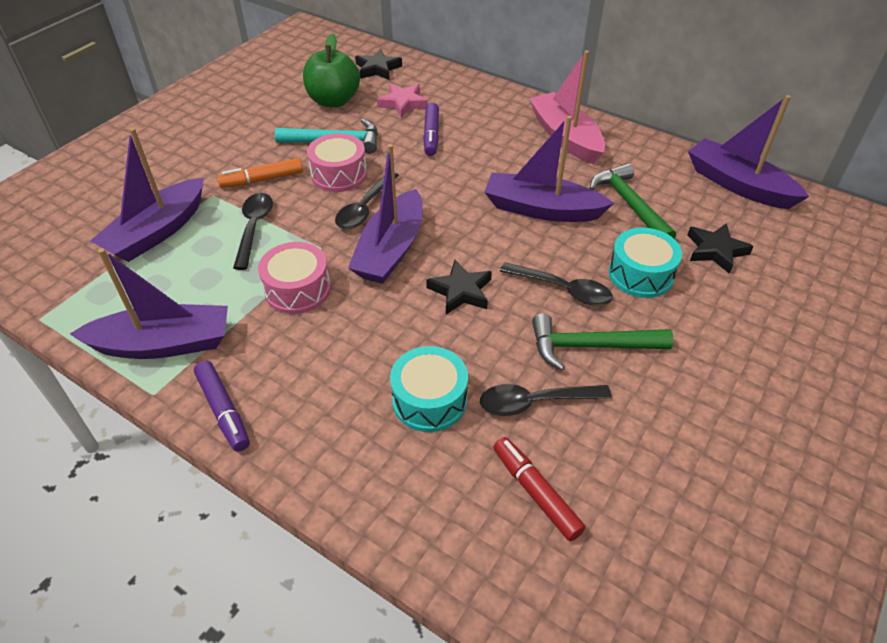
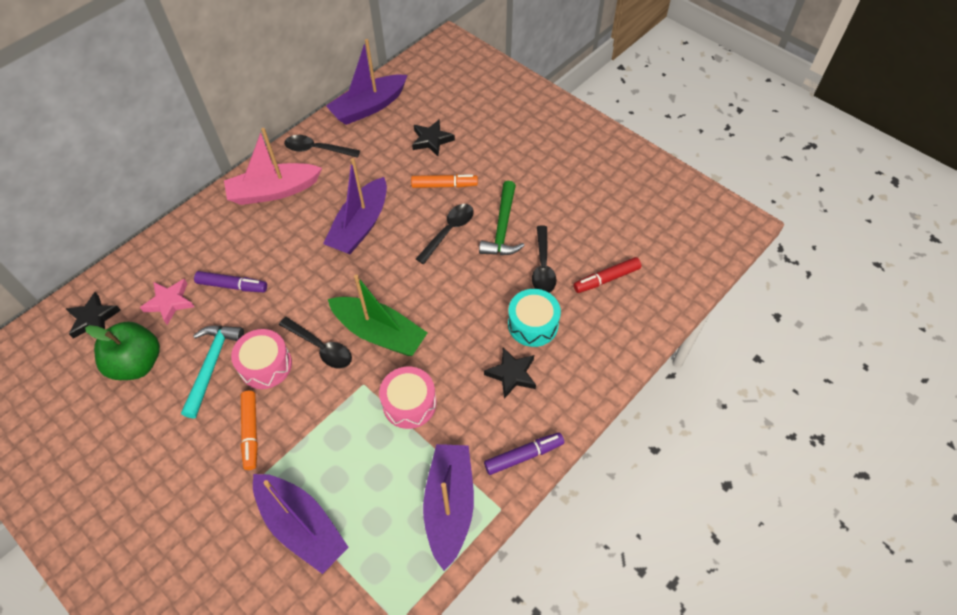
camera: 80 degrees left, 10 degrees up
black spoon [233,193,273,270] -> black spoon moved to [284,135,360,158]
purple boat [348,144,423,284] -> green boat [328,274,428,356]
black star [426,260,492,314] -> black star moved to [484,347,536,399]
green hammer [590,163,676,238] -> none
turquoise drum [608,227,682,298] -> orange marker [411,174,478,188]

